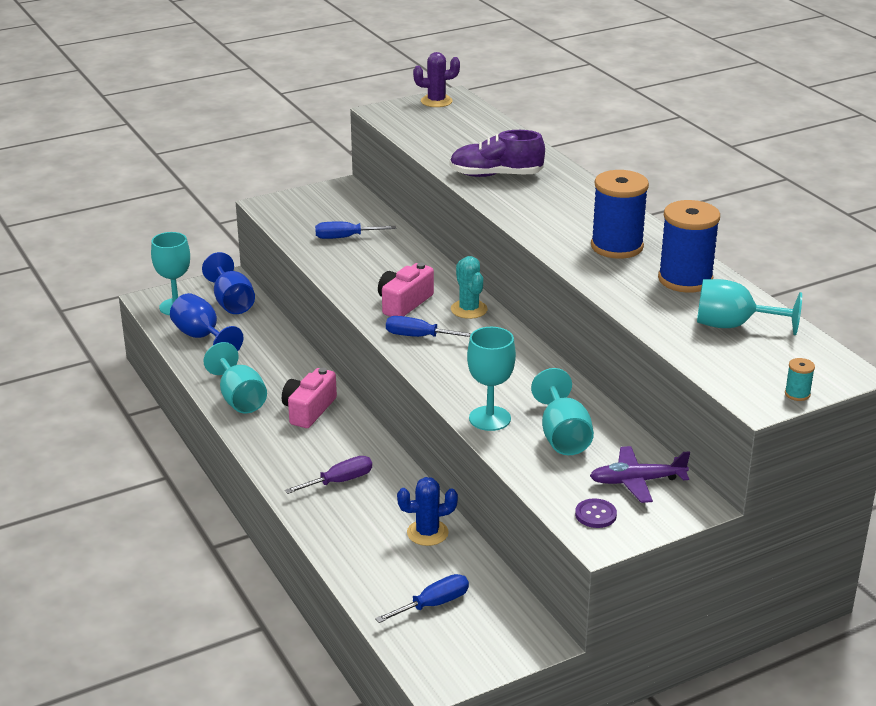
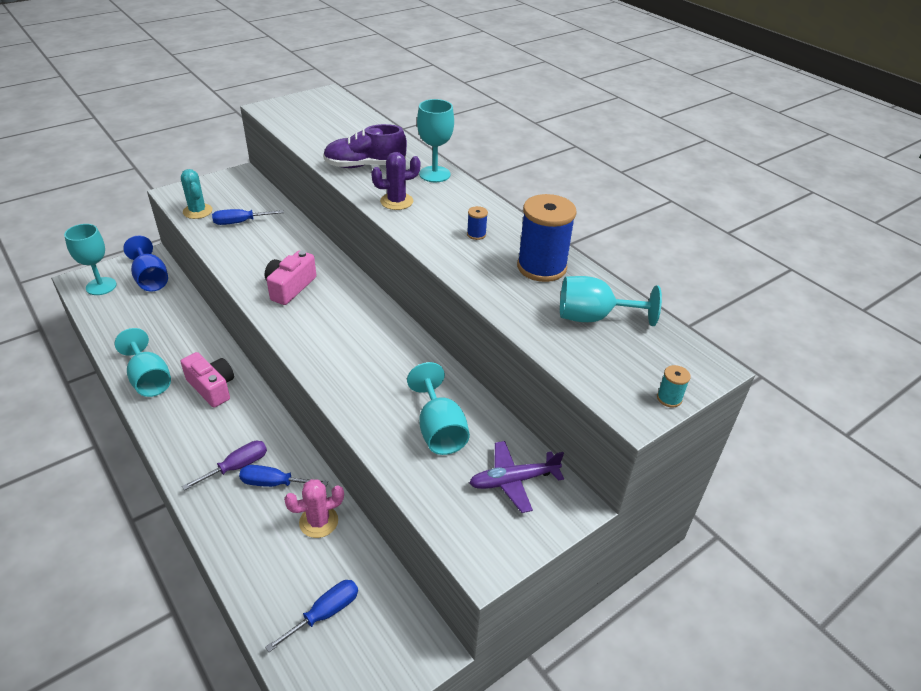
camera: 10 degrees left, 10 degrees up
blue goblet [170,293,243,351] -> none
pink camera [282,368,337,428] -> pink camera turned 120 degrees clockwise [181,352,234,407]
blue screwdriver [386,316,471,337] -> blue screwdriver moved to [239,465,328,487]
blue cactus [397,477,458,546] -> pink cactus [284,479,344,538]
purple cactus [413,52,460,107] -> purple cactus moved to [371,152,420,210]
turquoise cactus [451,256,488,319] -> turquoise cactus moved to [181,169,212,219]
turquoise goblet [467,327,516,431] -> turquoise goblet moved to [417,99,454,182]
purple button [575,498,617,528] -> none
blue spool [591,170,649,259] -> blue spool [467,206,488,240], size x0.41

